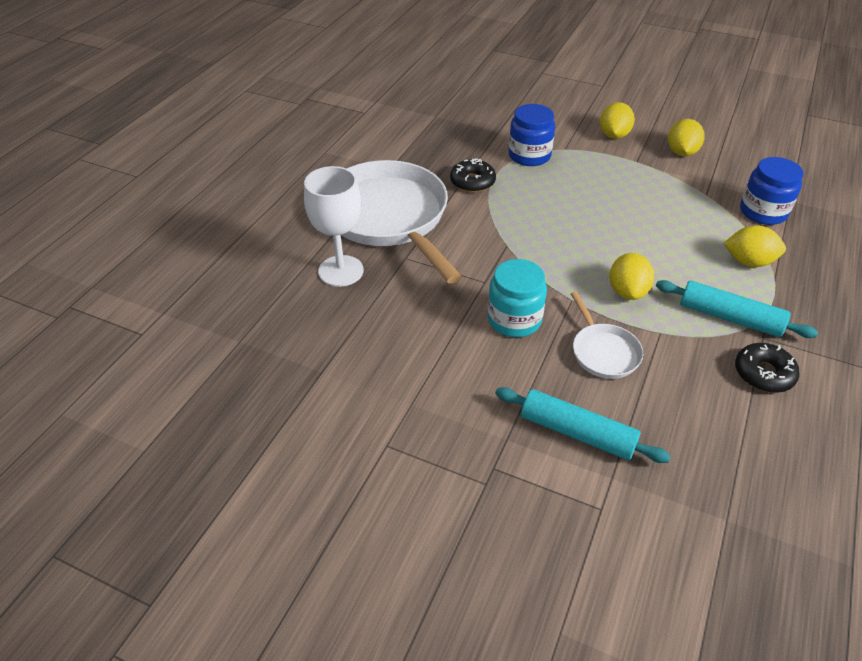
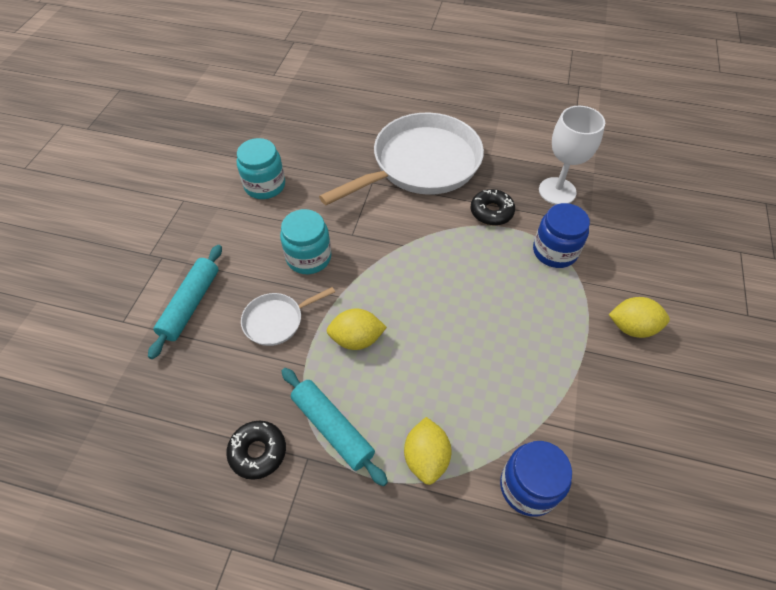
camera: 80 degrees right, 10 degrees up
white goblet [304,166,364,287] -> white goblet moved to [539,106,605,205]
turquoise rolling pin [656,280,818,338] -> turquoise rolling pin turned 60 degrees counterclockwise [281,368,388,486]
yellow lemon [668,119,705,156] -> none
none -> turquoise jar [237,138,285,199]

